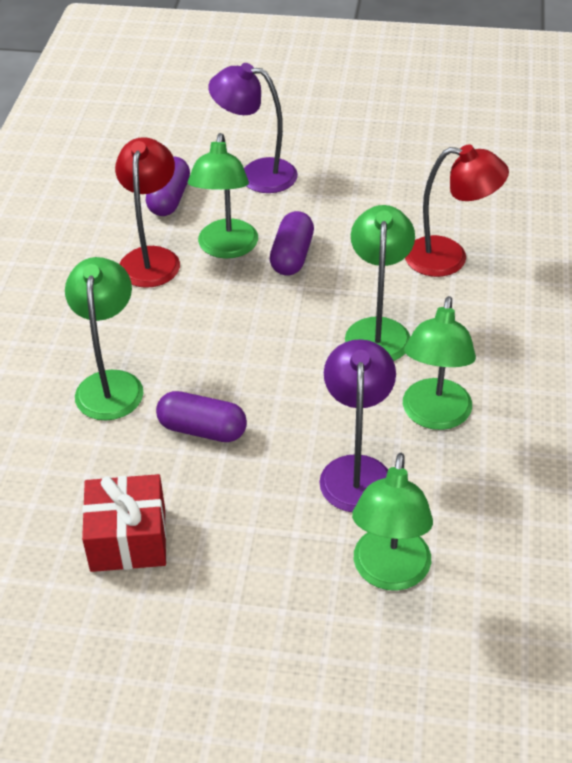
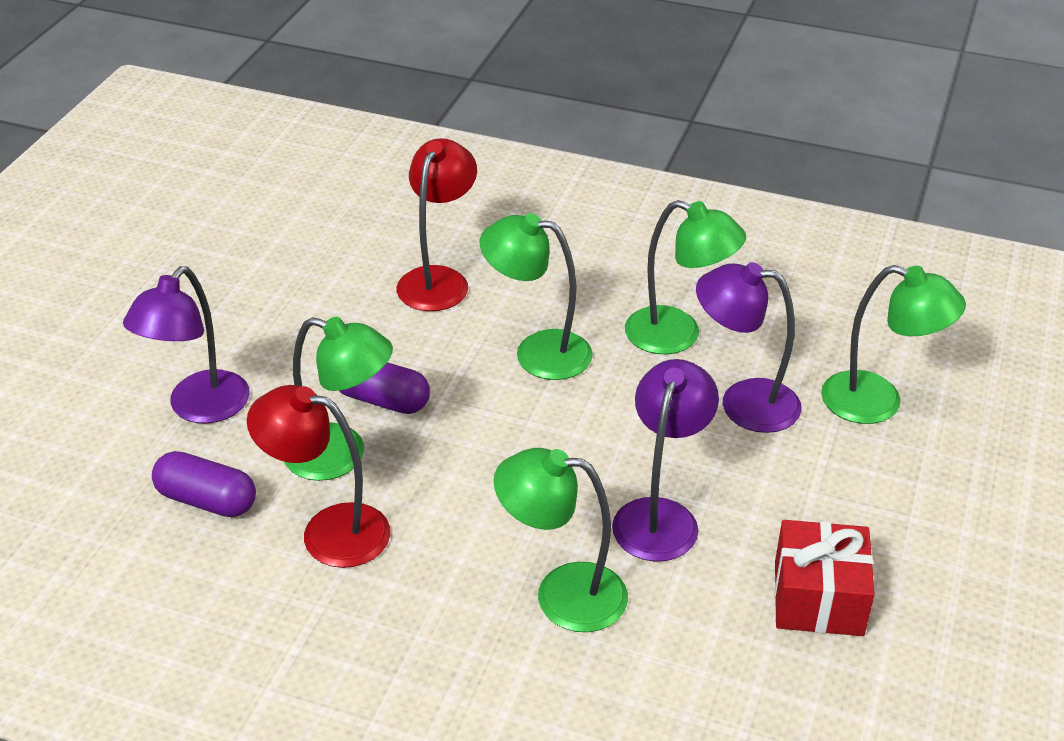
camera: 80 degrees left, 5 degrees down
purple capsule [156,391,247,442] -> purple lamp [612,359,719,562]

